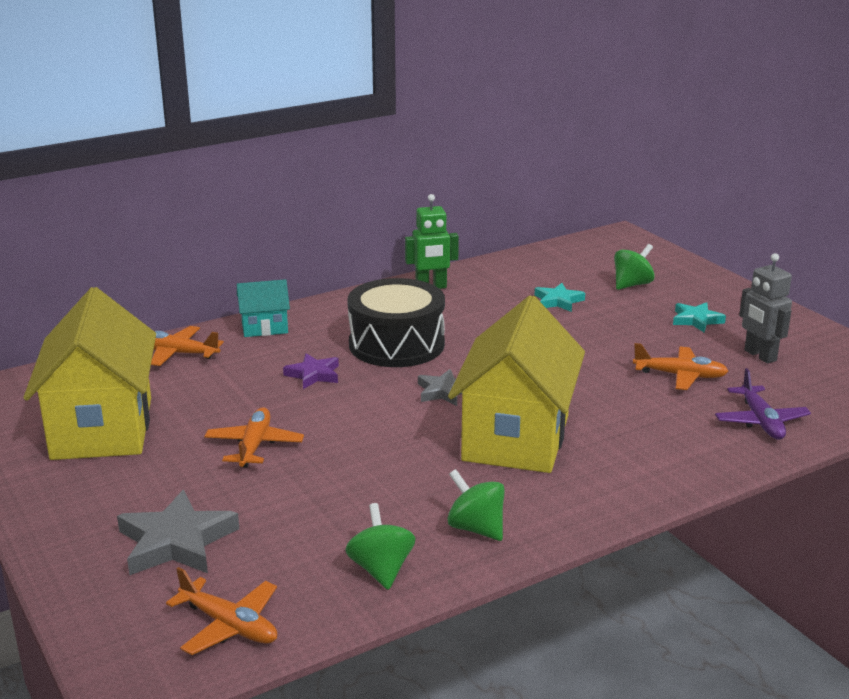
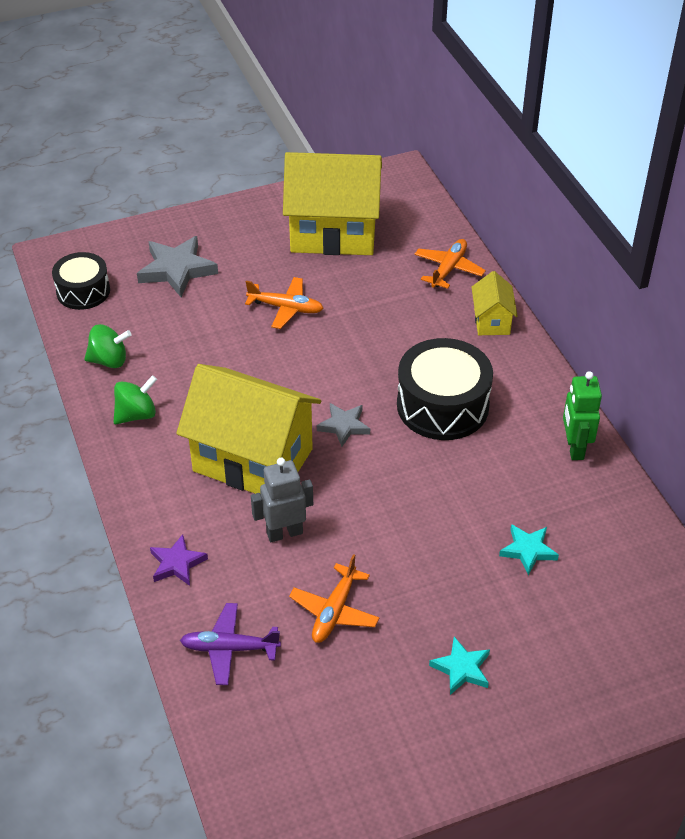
camera: 100 degrees right, 20 degrees up
orange plane [166,567,277,655] -> black drum [52,252,110,310]
turquoise house [237,279,290,337] -> yellow house [471,271,518,335]
purple star [283,353,339,389] -> purple star moved to [150,534,208,586]
green spinning top [614,244,655,290] -> none
grey robot [739,253,792,364] -> grey robot moved to [251,458,313,542]

